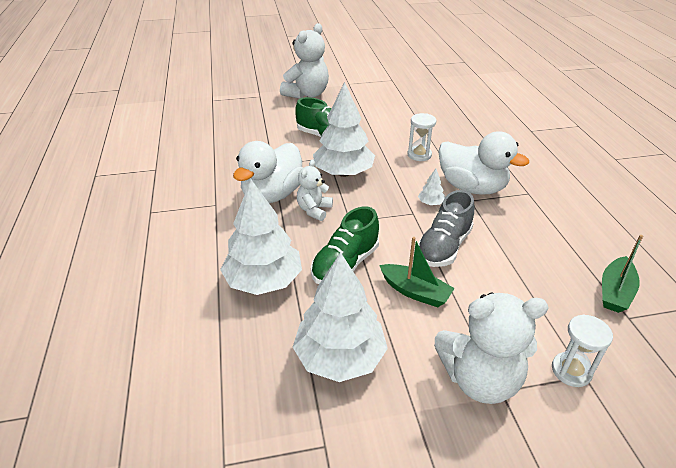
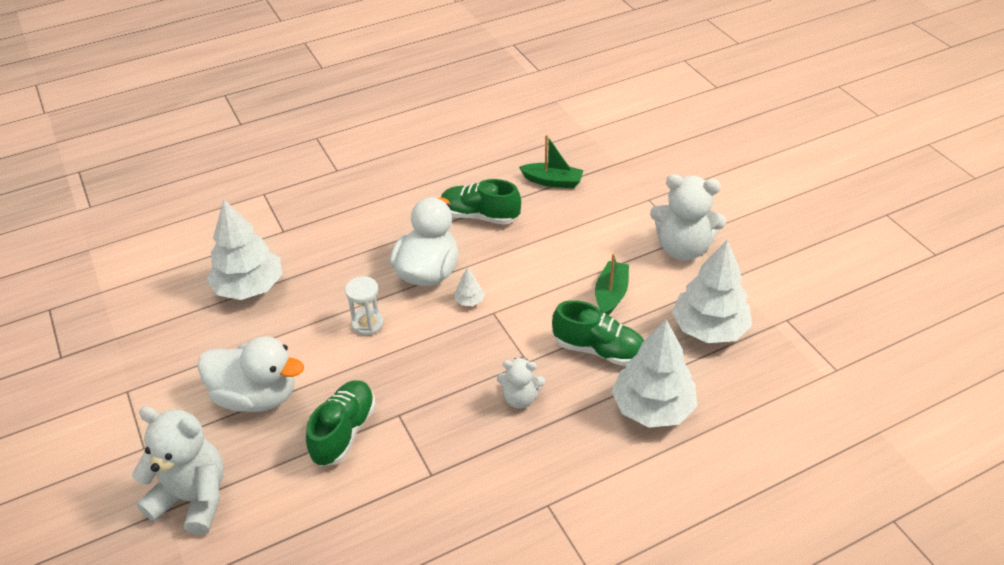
camera: 105 degrees left, 5 degrees up
white duck [233,141,303,203] -> white duck moved to [198,336,304,412]
white tree [313,82,375,177] -> white tree moved to [206,199,283,300]
grey shoe [418,190,474,267] -> none
white teddy bear [434,293,549,404] -> white teddy bear turned 120 degrees clockwise [650,174,726,261]
white hourglass [552,314,613,387] -> none
none -> green shoe [441,179,521,225]

